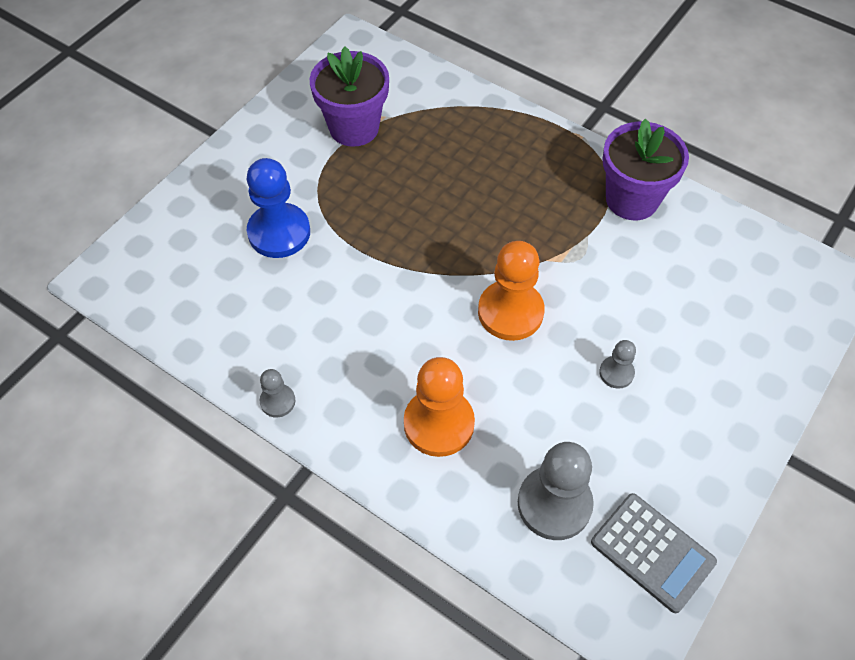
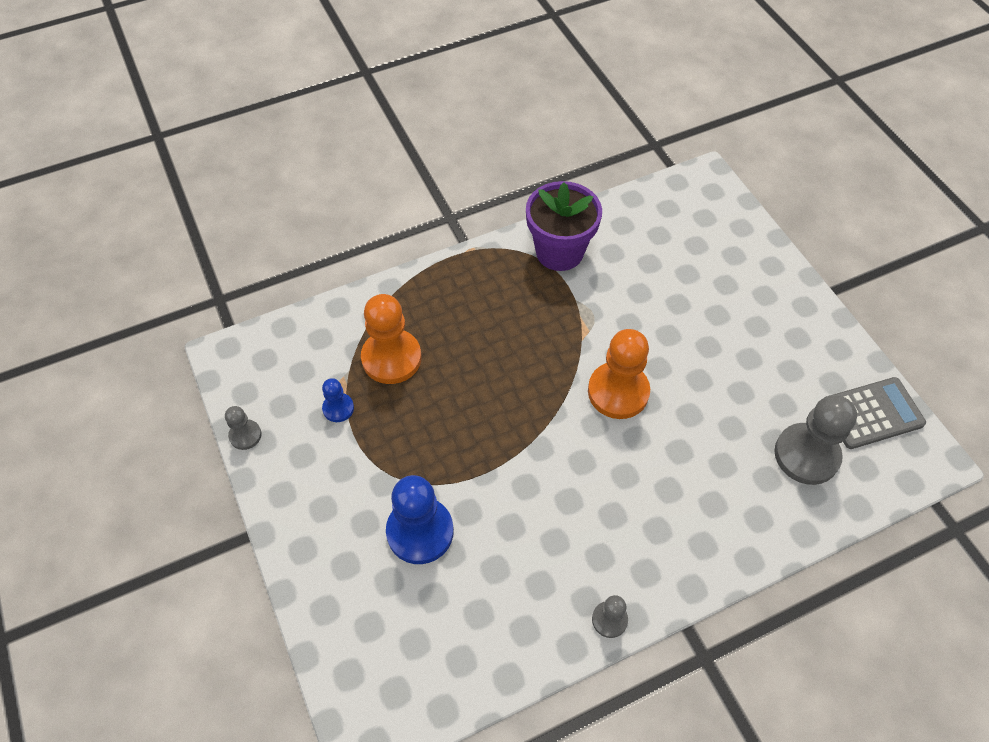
camera: 60 degrees left, 0 degrees up
purple flower pot [310,46,389,147] -> blue pawn [322,378,354,422]
orange pawn [404,357,475,457] -> orange pawn moved to [361,294,422,384]
grey pawn [599,340,636,389] -> grey pawn moved to [225,406,262,450]

